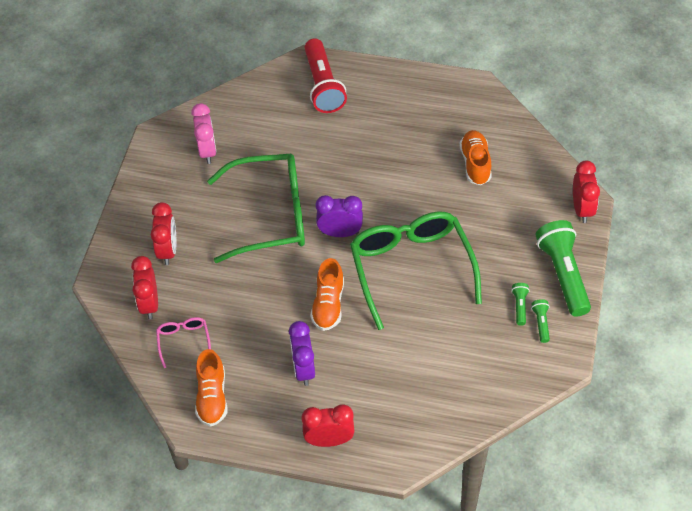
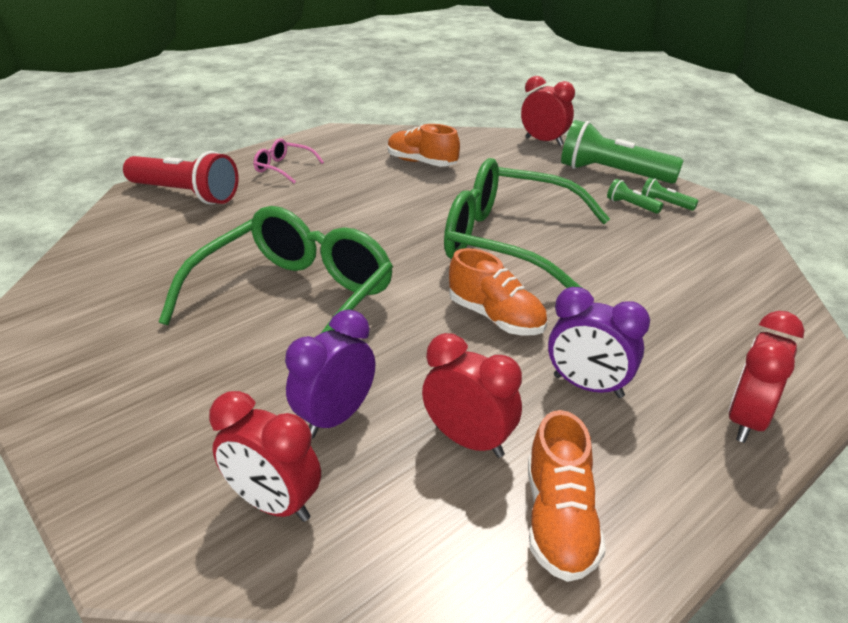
camera: 55 degrees left, 20 degrees down
red clock [151,202,176,265] -> red clock moved to [422,333,522,458]
pink glasses [156,317,211,368] -> pink glasses moved to [253,139,324,183]
pink clock [191,103,217,164] -> none
orange shoe [195,349,228,427] -> orange shoe turned 60 degrees clockwise [528,410,606,582]
purple clock [316,195,363,237] -> purple clock moved to [285,310,375,439]

